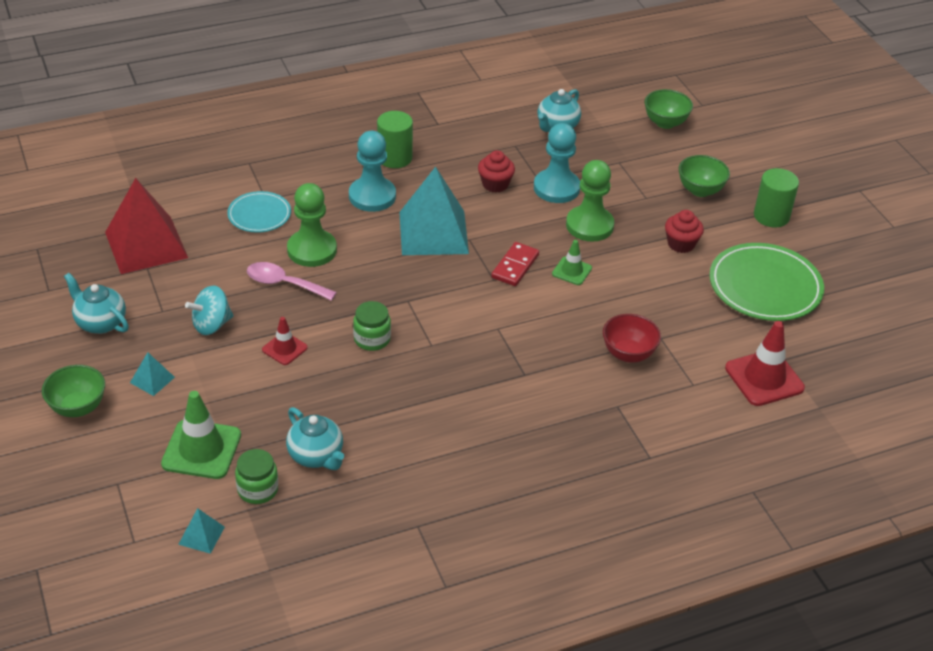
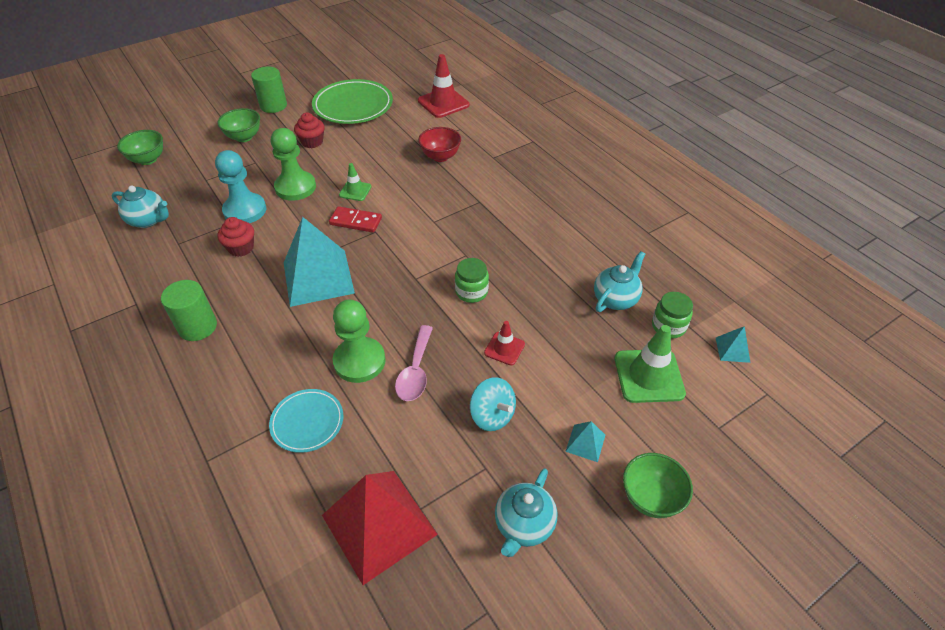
camera: 100 degrees left, 5 degrees up
turquoise pawn [349,131,396,212] -> none

